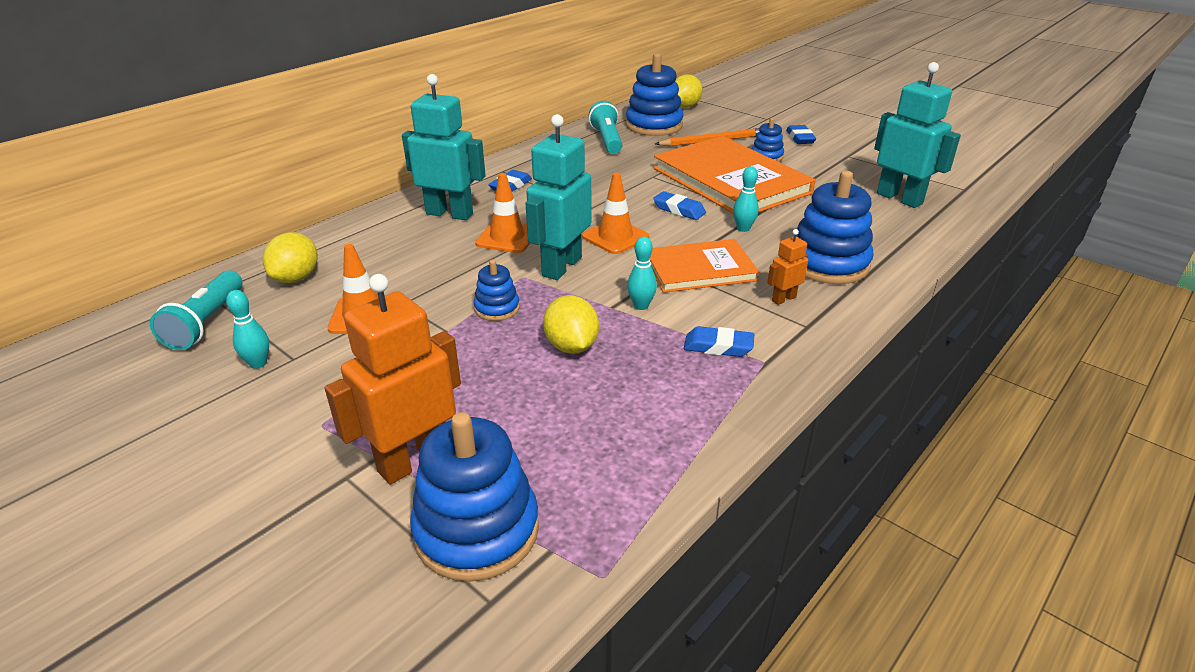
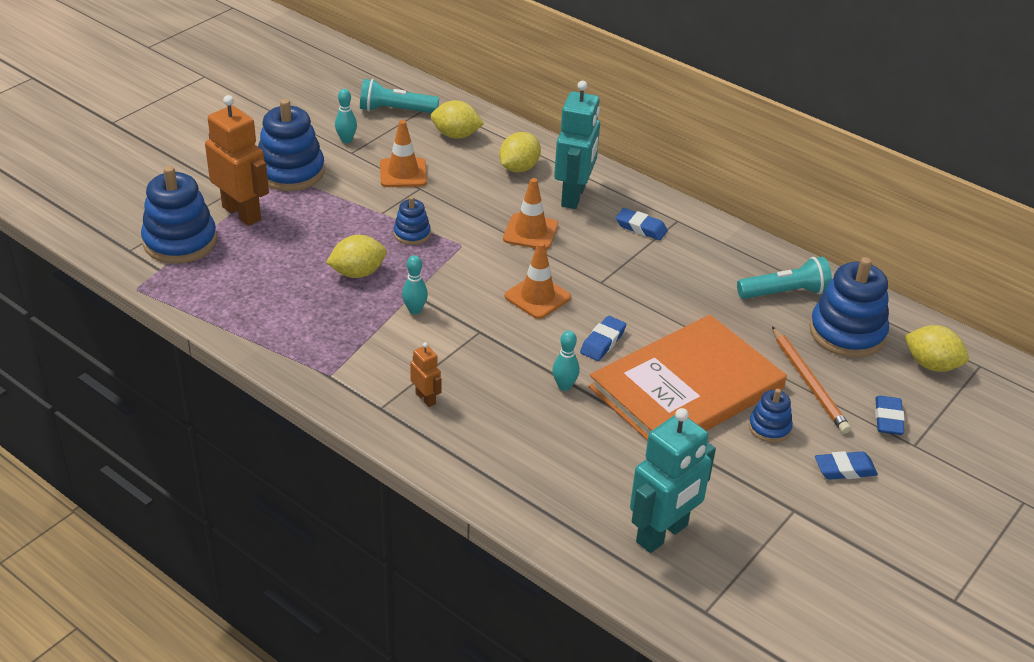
camera: 85 degrees right, 5 degrees up
turquoise robot [525,114,592,280] -> none
orange book [650,239,759,293] -> none
blue eraser [684,326,754,357] -> blue eraser moved to [875,396,905,435]
blue stacking toy [796,171,873,284] -> blue stacking toy moved to [258,99,325,191]
none -> yellow lemon [499,132,541,172]

